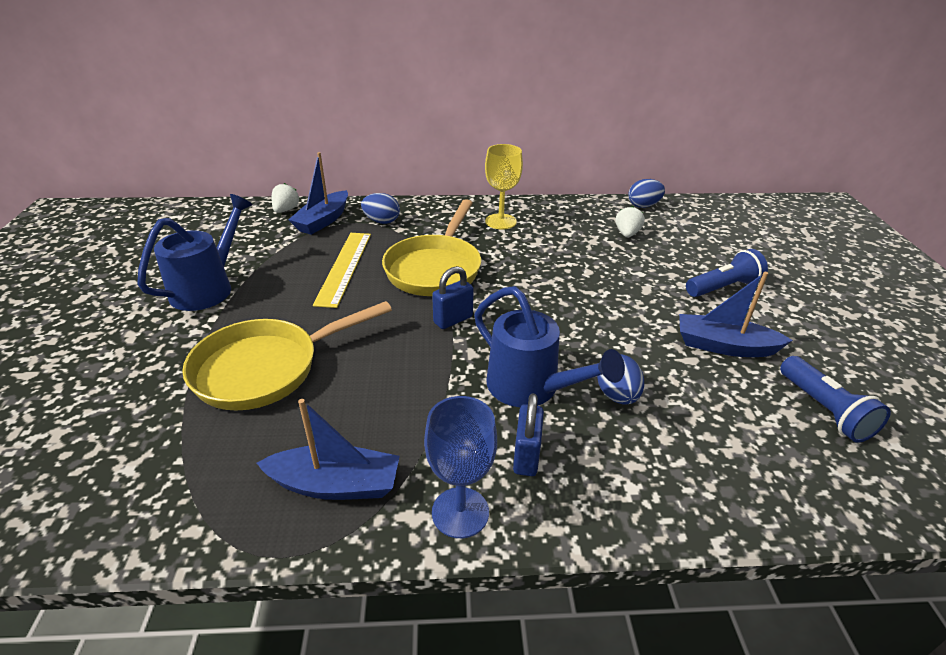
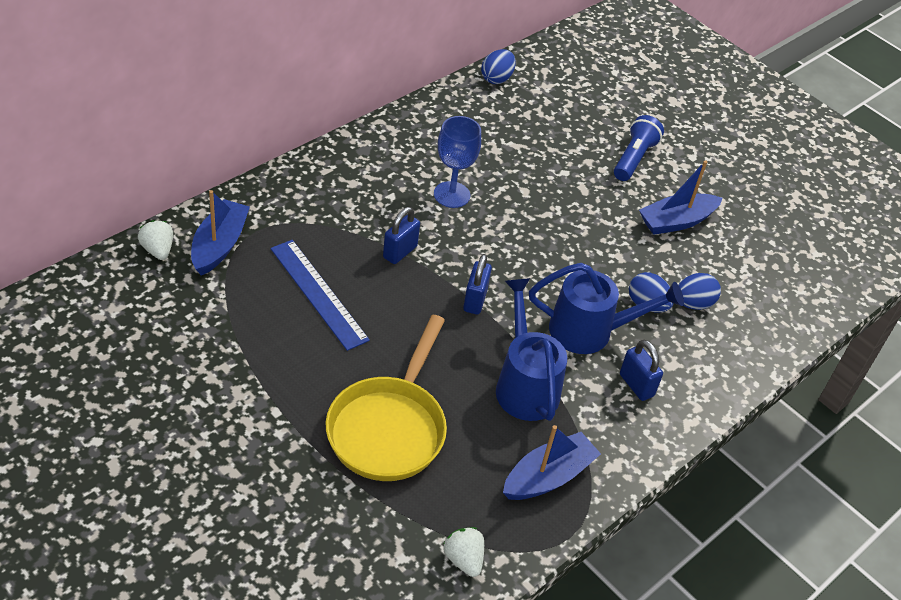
camera: 45 degrees left, 10 degrees up
blue watering can [137,194,253,311] -> blue watering can moved to [496,278,567,421]
blue boat [288,152,348,235] -> blue boat turned 150 degrees counterclockwise [191,190,250,276]
yellow ruler [313,233,371,308] -> blue ruler [270,240,370,351]
blue egg [361,193,400,224] -> blue egg moved to [678,273,721,310]
yellow pan [382,199,481,296] -> blue padlock [383,207,420,264]
blue goblet [424,396,497,538] -> blue goblet moved to [434,116,481,208]
yellow goblet [485,144,523,229] -> none
white strawberry [615,206,645,237] -> white strawberry moved to [443,527,484,577]
blue flashlight [780,356,891,443] -> none

